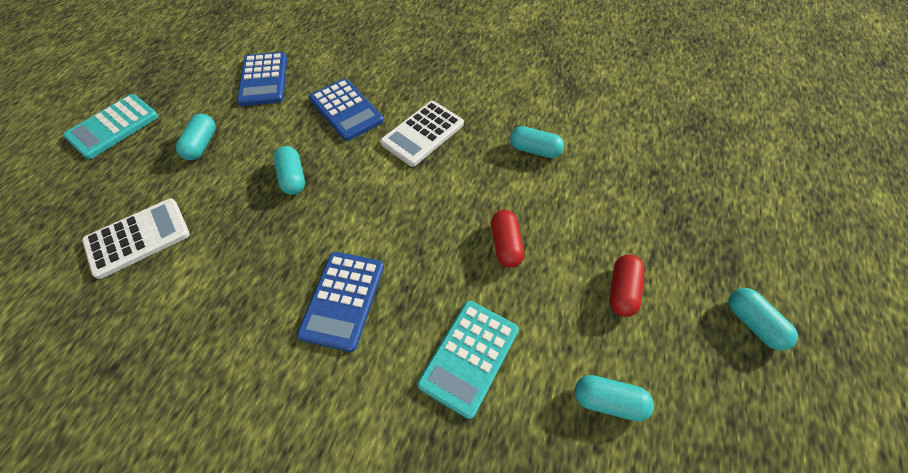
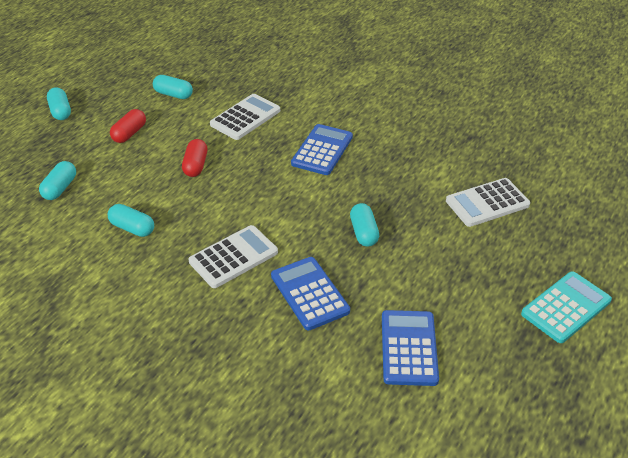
camera: 170 degrees left, 15 degrees down
turquoise capsule [176,114,216,160] -> turquoise capsule moved to [39,161,76,200]
turquoise calculator [417,301,519,419] -> white calculator [210,94,280,140]

